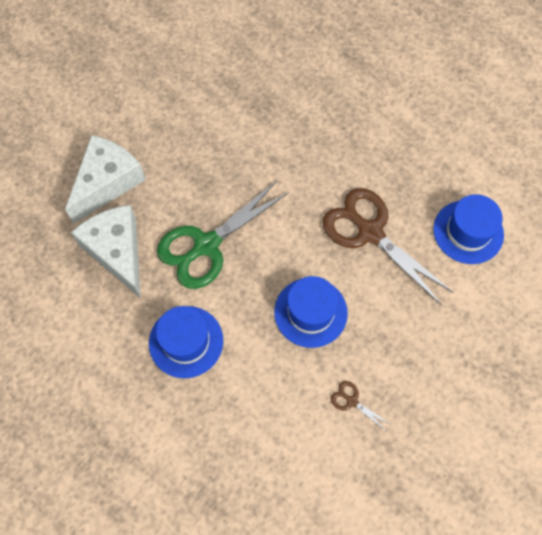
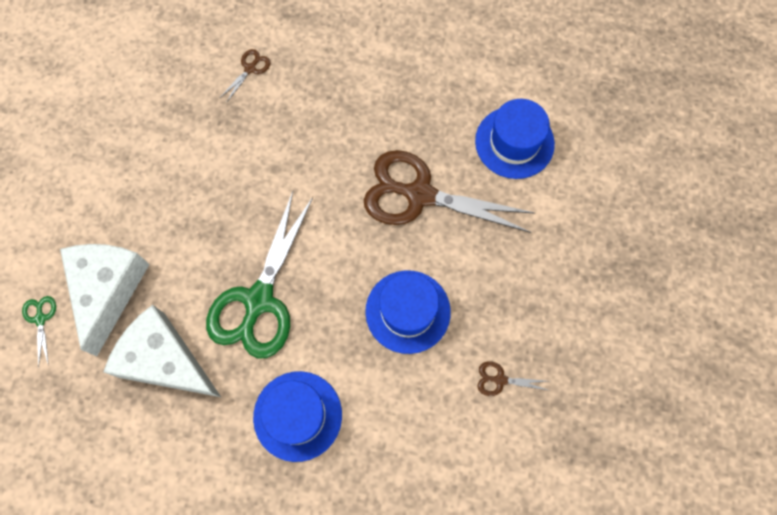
camera: 30 degrees left, 5 degrees up
none -> green scissors [22,296,56,367]
none -> brown scissors [220,49,271,103]

